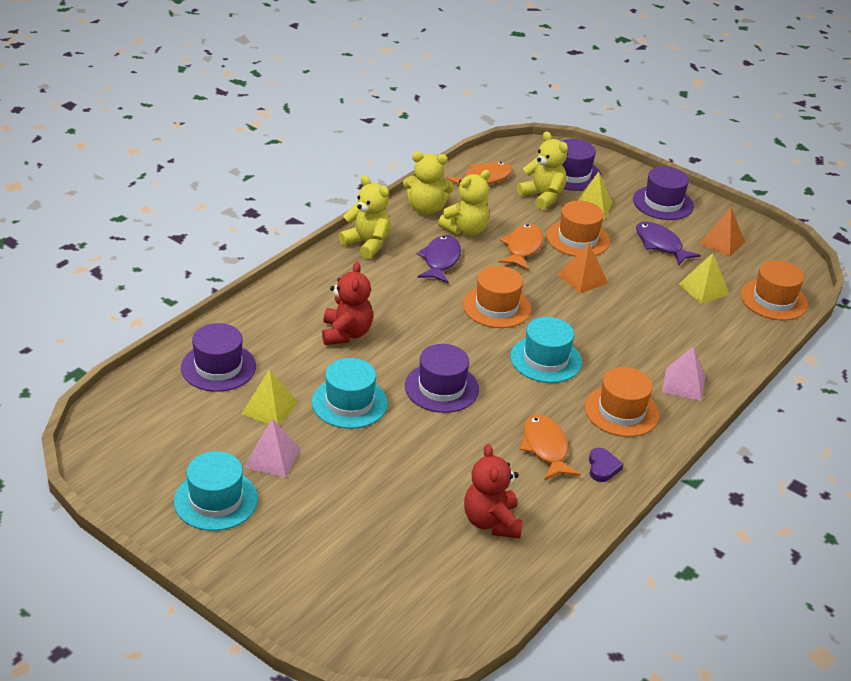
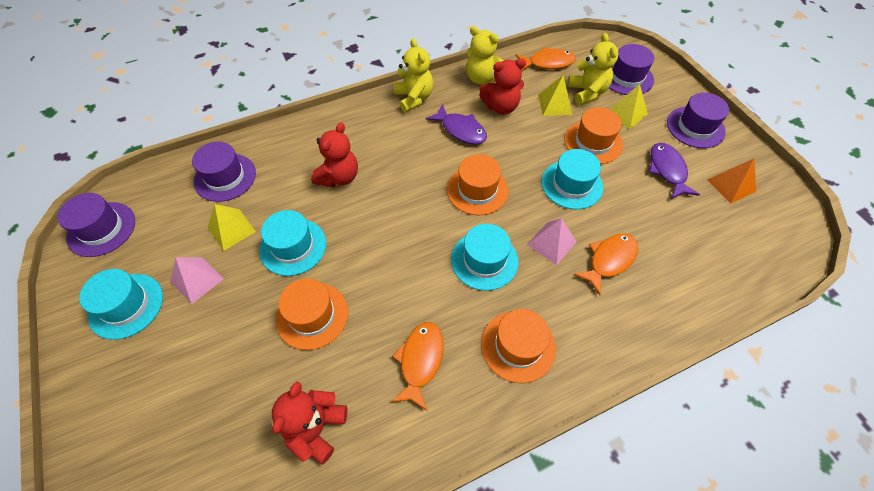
camera: 30 degrees right, 20 degrees up
purple hat [405,344,479,413] -> purple hat moved to [57,193,135,257]
purple fish [417,235,461,284] -> purple fish turned 90 degrees clockwise [426,104,487,144]
yellow teddy bear [438,170,490,236] -> red teddy bear [479,59,526,115]
orange fish [498,224,544,270] -> orange fish moved to [573,233,638,295]
orange pyramid [558,243,608,294] -> turquoise hat [541,149,603,210]
purple heart [589,448,623,482] -> none
pink pyramid [662,347,705,401] -> pink pyramid moved to [527,218,577,265]
yellow pyramid [679,253,730,304] -> yellow pyramid moved to [538,75,573,116]
orange hat [741,260,808,321] -> orange hat moved to [276,278,348,350]

